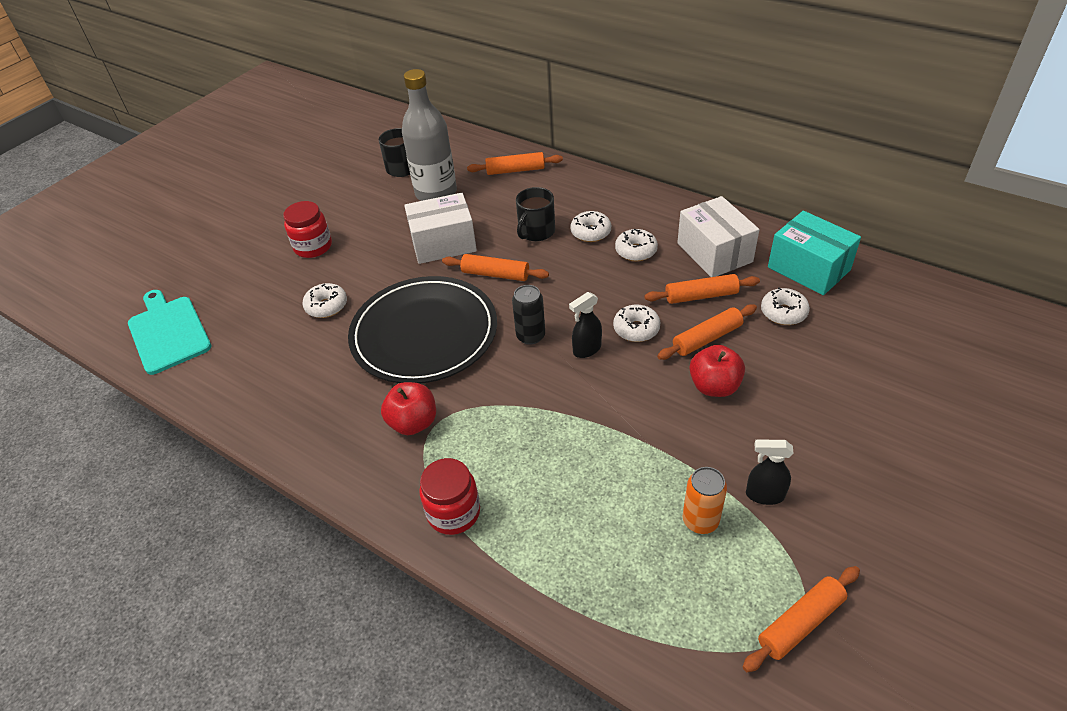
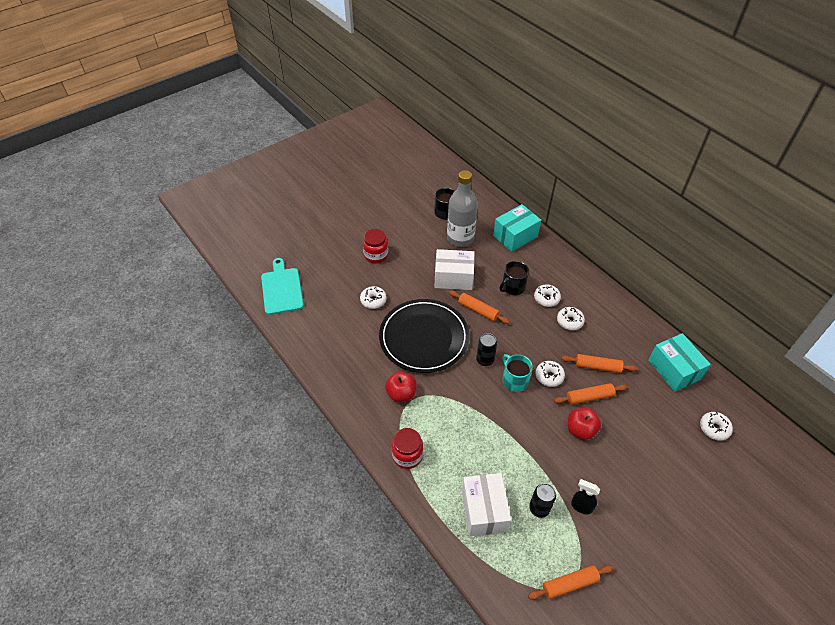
camera: 15 degrees right, 5 degrees up
orange rolling pin [467,152,563,175] -> turquoise box [493,204,541,252]
black spray bottle [569,292,602,358] -> turquoise mug [502,354,533,392]
white box [677,196,759,277] -> white box moved to [462,473,511,536]
orange can [683,467,727,534] -> black can [529,483,556,518]
white donut [761,287,810,325] -> white donut moved to [700,412,733,441]

